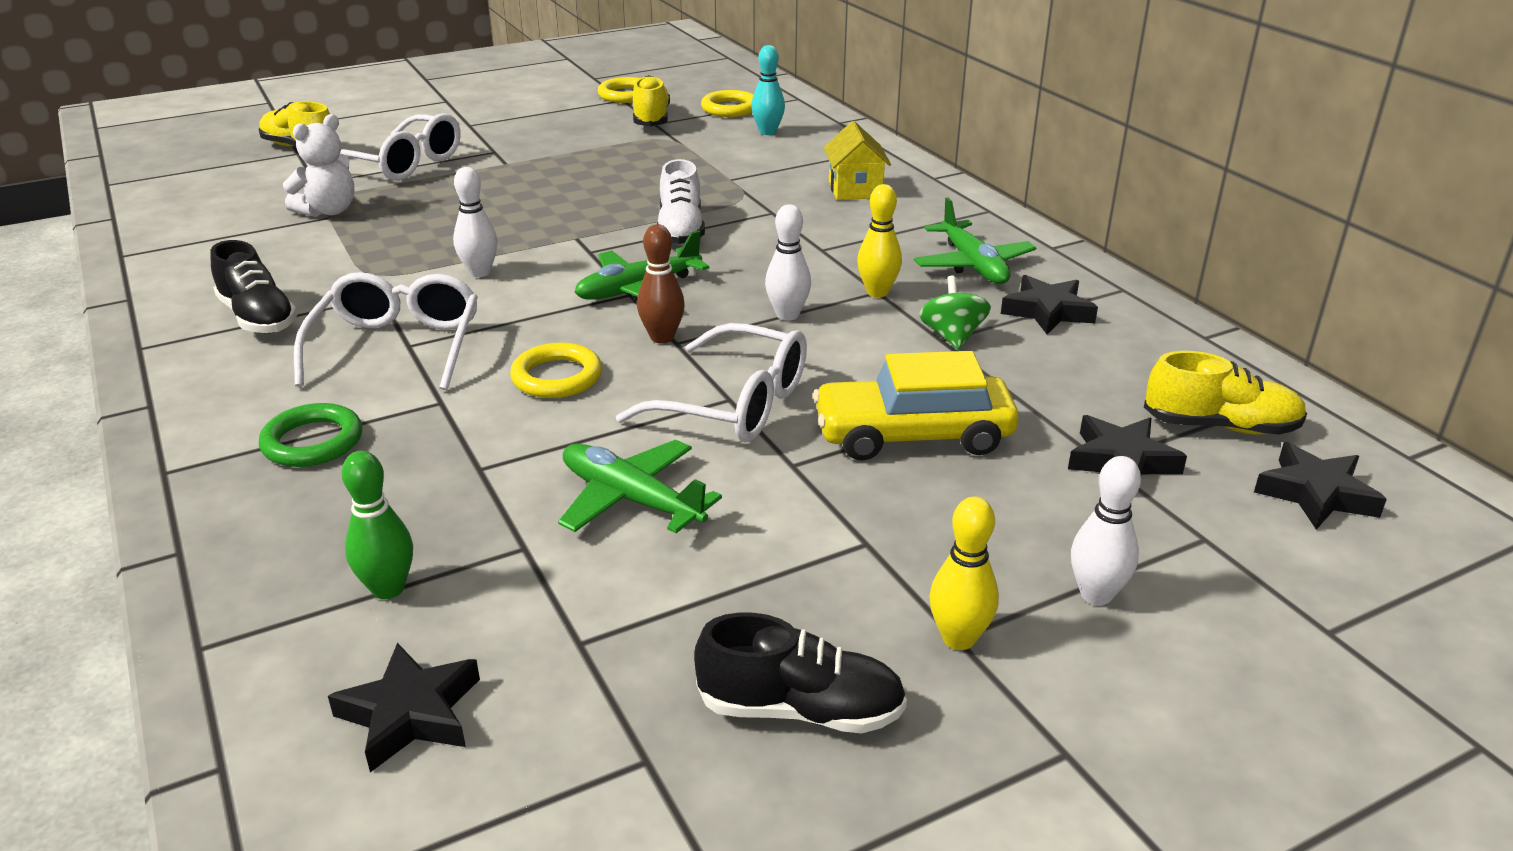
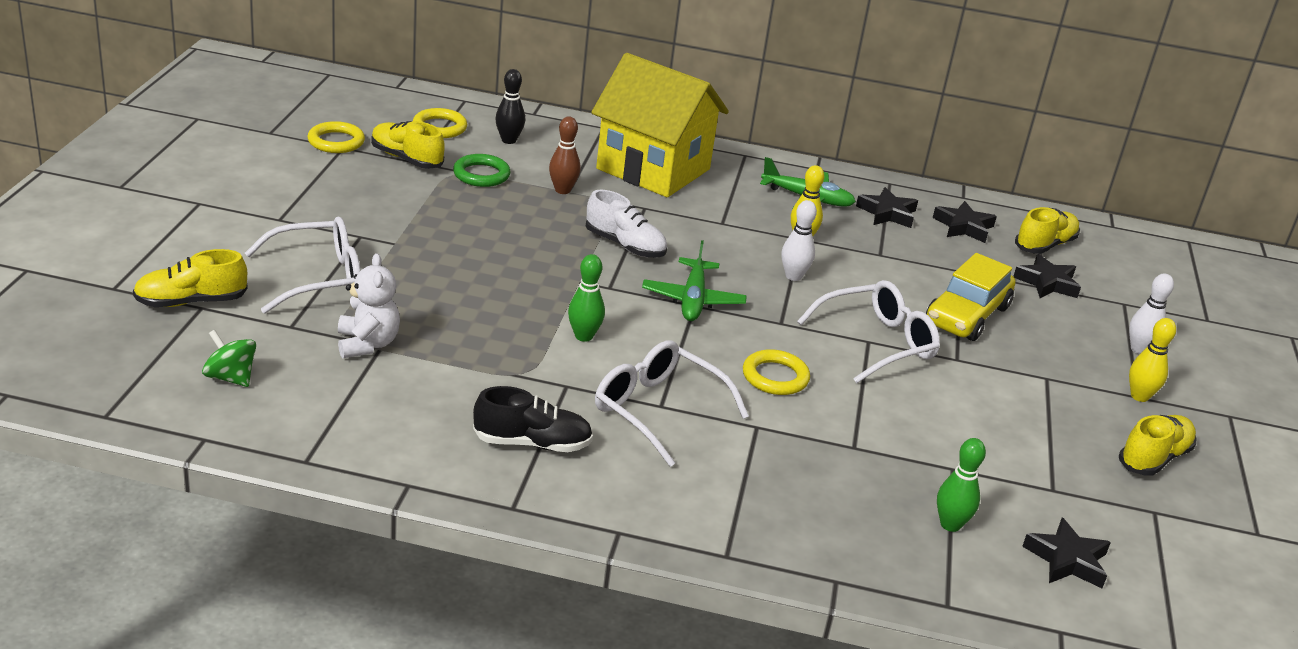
camera: 55 degrees left, 0 degrees up
green ring [259,403,362,467] -> green ring moved to [453,154,511,187]
white bowling pin [453,167,498,277] -> green bowling pin [568,254,605,342]
green plane [558,439,722,533] -> none
brown bowling pin [637,224,685,344] -> brown bowling pin moved to [549,116,580,194]
black shoe [694,613,907,734] -> yellow shoe [1119,415,1197,476]
turquoise bowling pin [751,45,785,135] -> black bowling pin [495,69,525,144]
yellow house [824,121,891,200] -> yellow house [591,53,729,197], size x2.20
green spinning top [919,275,991,350] -> green spinning top moved to [202,330,256,387]
black star [1254,442,1387,530] -> black star moved to [933,201,997,243]

